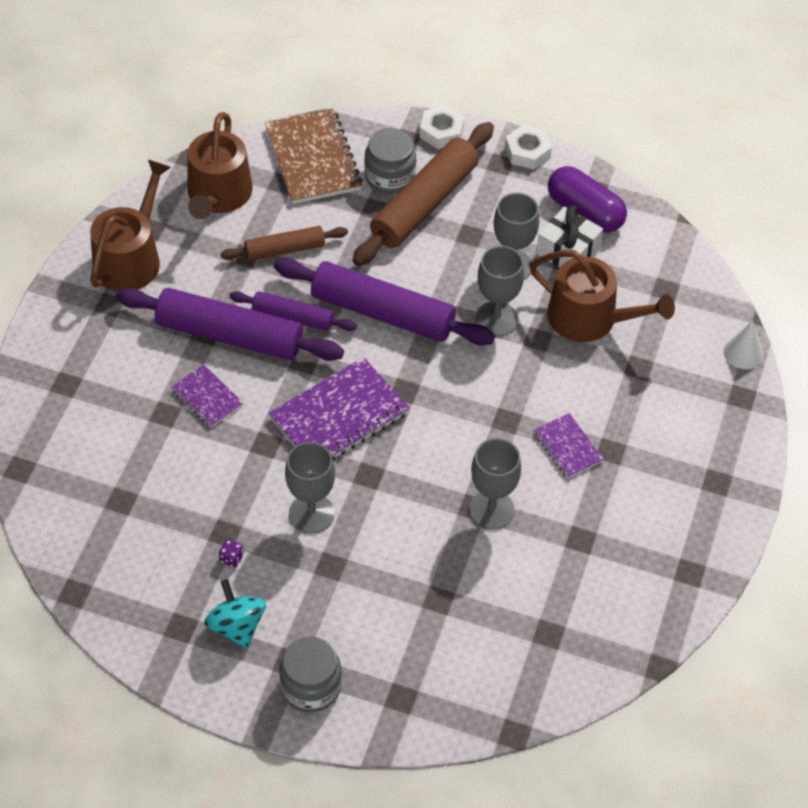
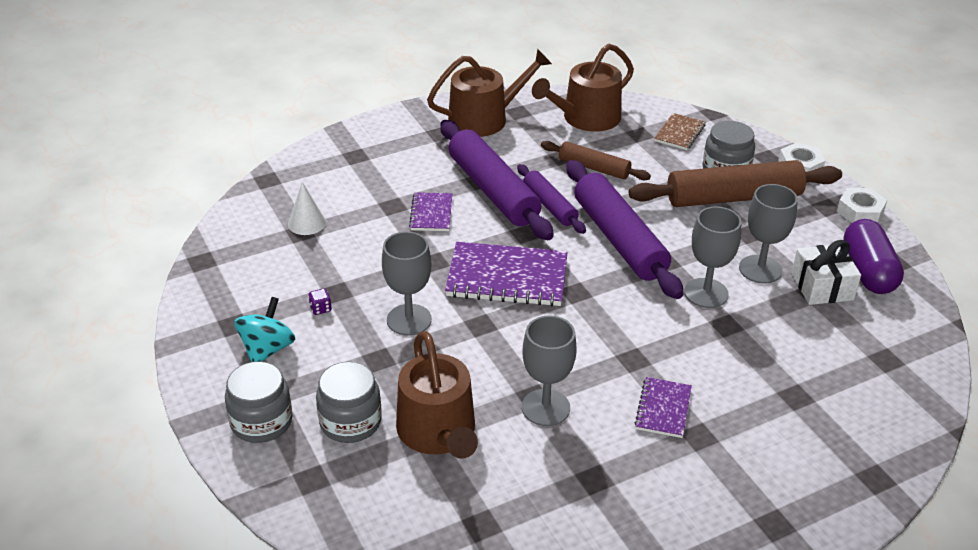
camera: 45 degrees right, 15 degrees down
brown notebook [265,109,362,204] -> brown notebook [654,113,705,150], size x0.54
brown watering can [530,250,675,342] -> brown watering can moved to [396,331,478,459]
white cone [724,321,764,369] -> white cone moved to [288,182,326,235]
none -> grey jar [316,362,381,443]

